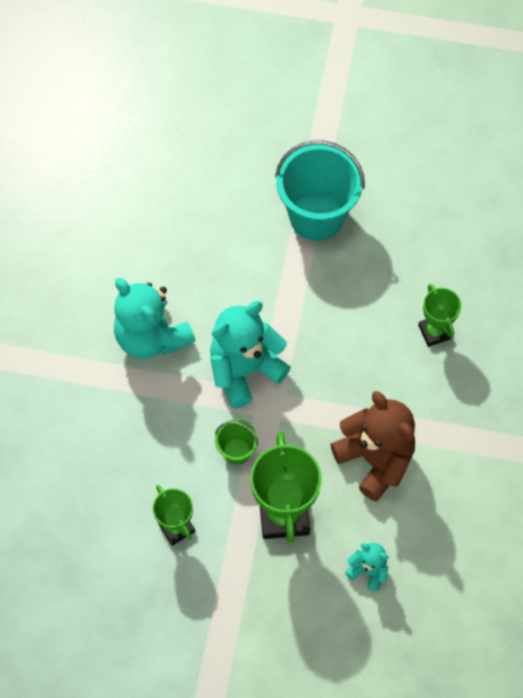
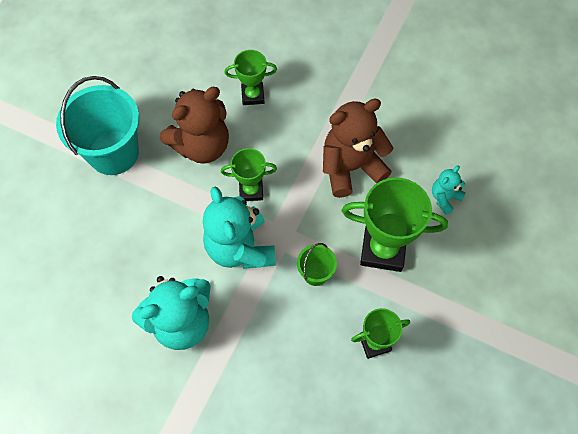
camera: 75 degrees left, 0 degrees up
none -> brown teddy bear [160,87,229,164]
none -> green trophy [221,148,277,201]

